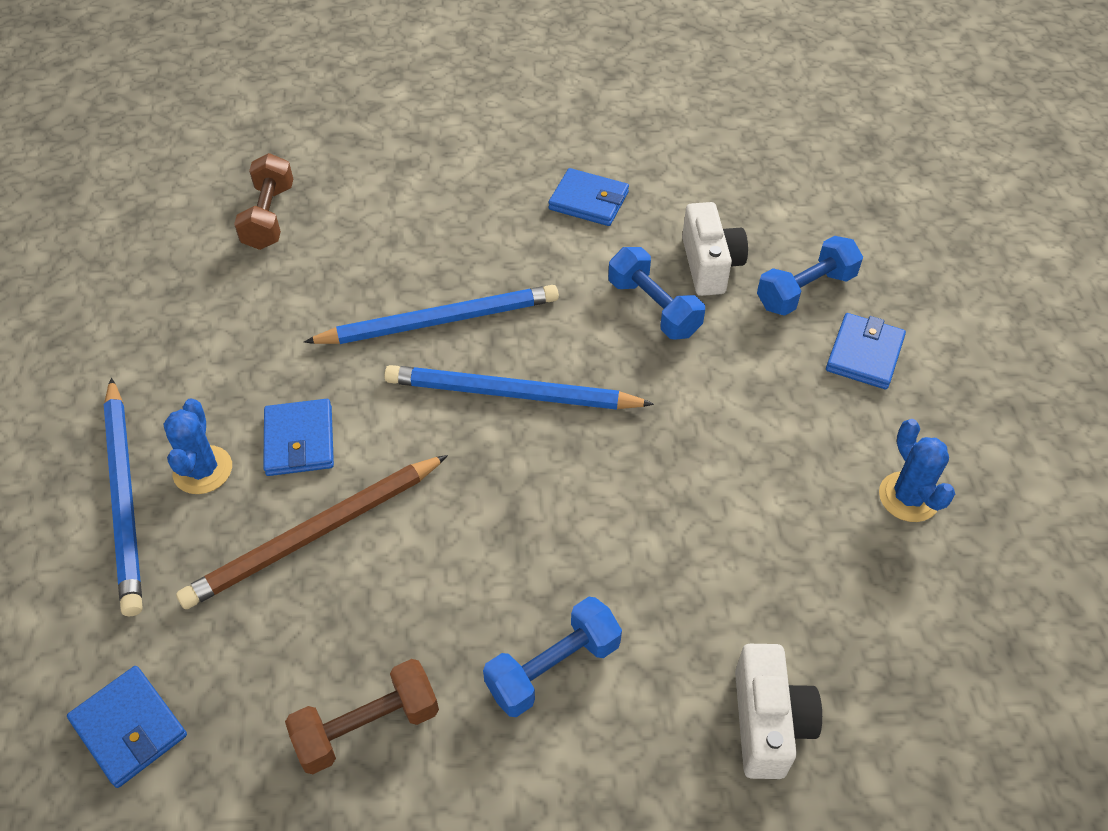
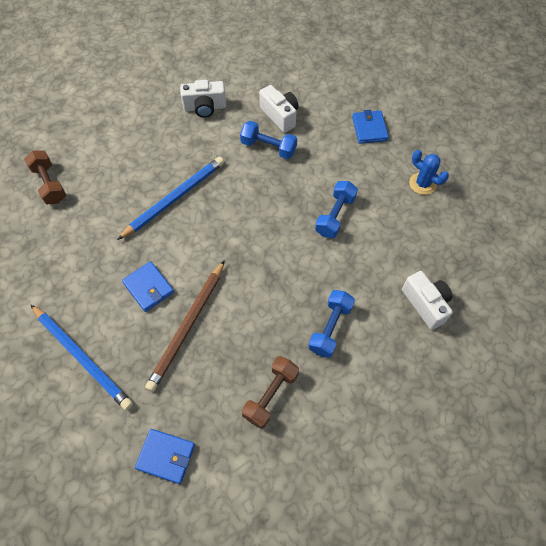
camera: 30 degrees left, 10 degrees up
blue cactus [163,399,232,494] -> none
blue pencil [384,365,654,410] -> none
blue wallet [549,168,629,226] -> white camera [180,80,226,118]
blue dumbbell [757,236,863,316] -> blue dumbbell moved to [315,181,358,238]

